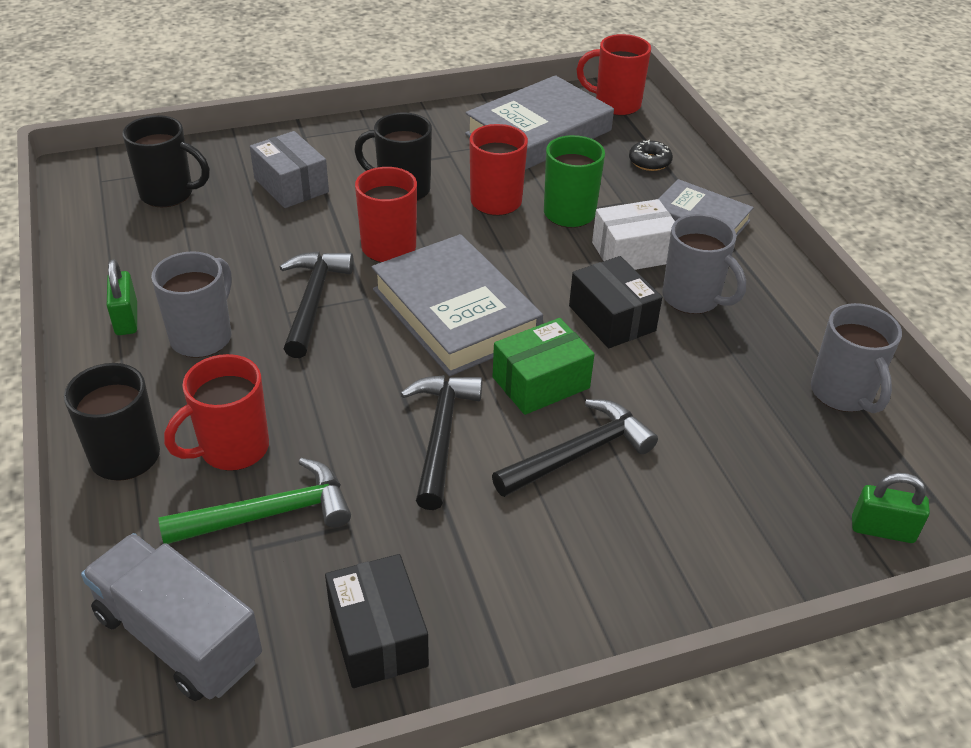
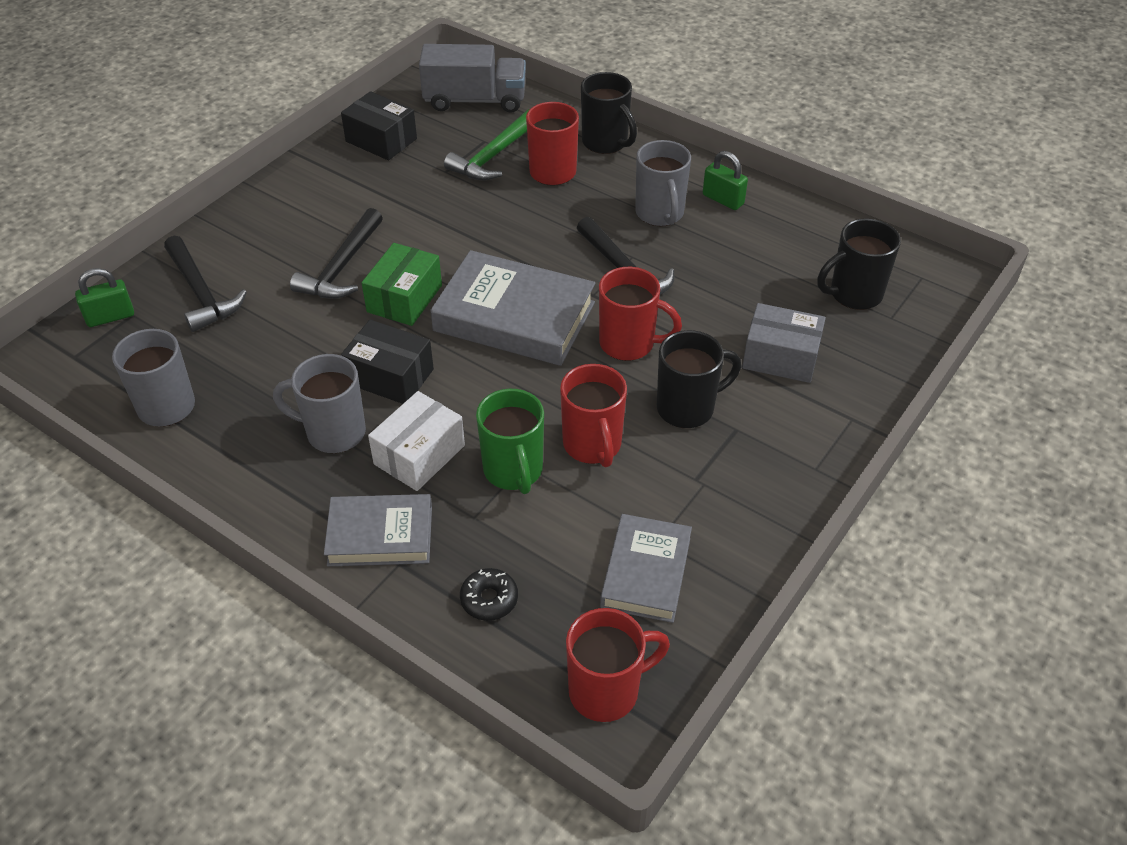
camera: 145 degrees right, 5 degrees up
black hammer [400,375,483,510] -> black hammer moved to [164,236,247,332]
grey book [465,75,614,170] -> grey book [600,514,692,623], size x0.62

